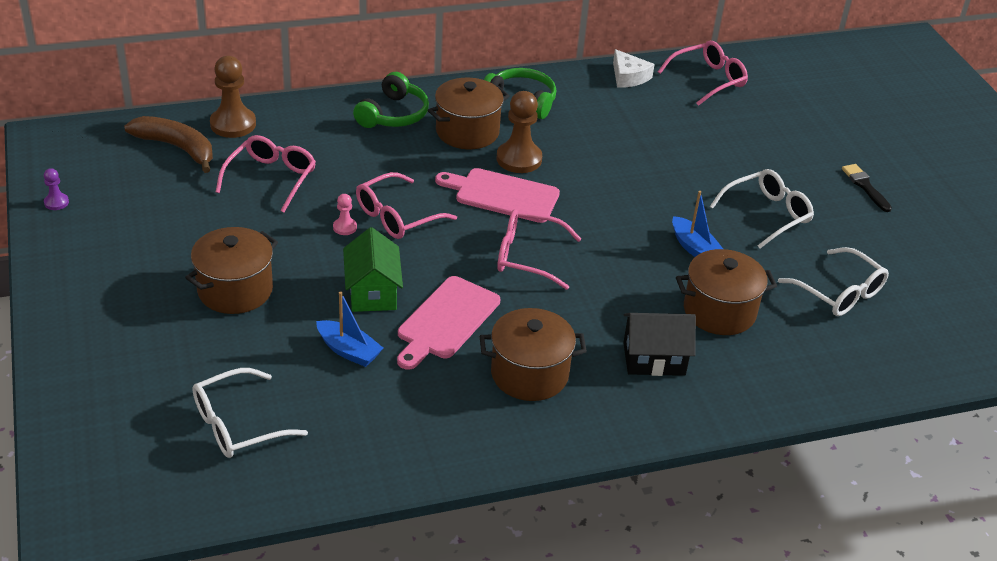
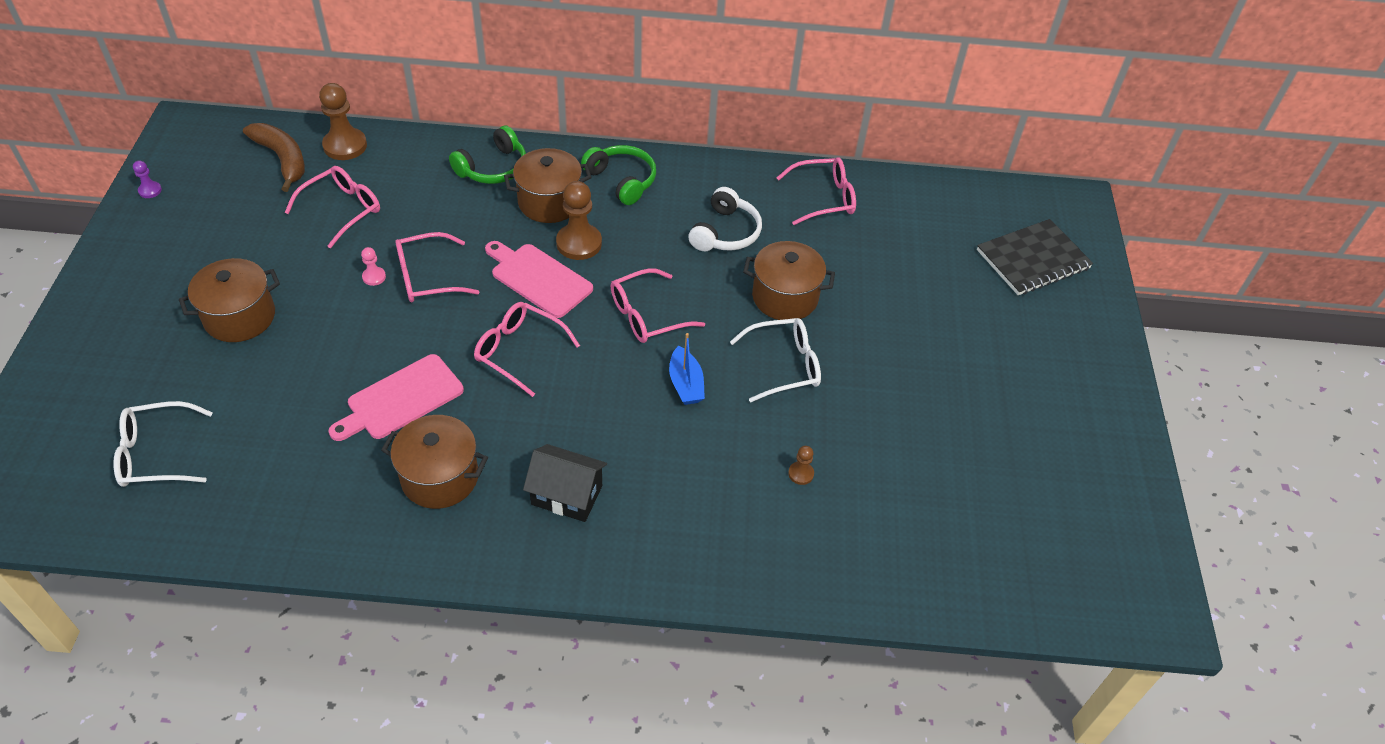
camera: 20 degrees right, 10 degrees up
blue boat [316,291,383,367] -> none
green house [343,227,403,312] -> none
white cheese [613,49,655,88] -> none
brown pot [676,249,777,335] -> brown pot moved to [743,241,835,320]
white glasses [778,247,889,316] -> brown pawn [788,446,814,485]
black brush [842,164,892,212] -> none
none -> pink glasses [611,268,705,343]
none -> white headphones [688,187,762,251]
none -> black notebook [977,219,1093,295]

